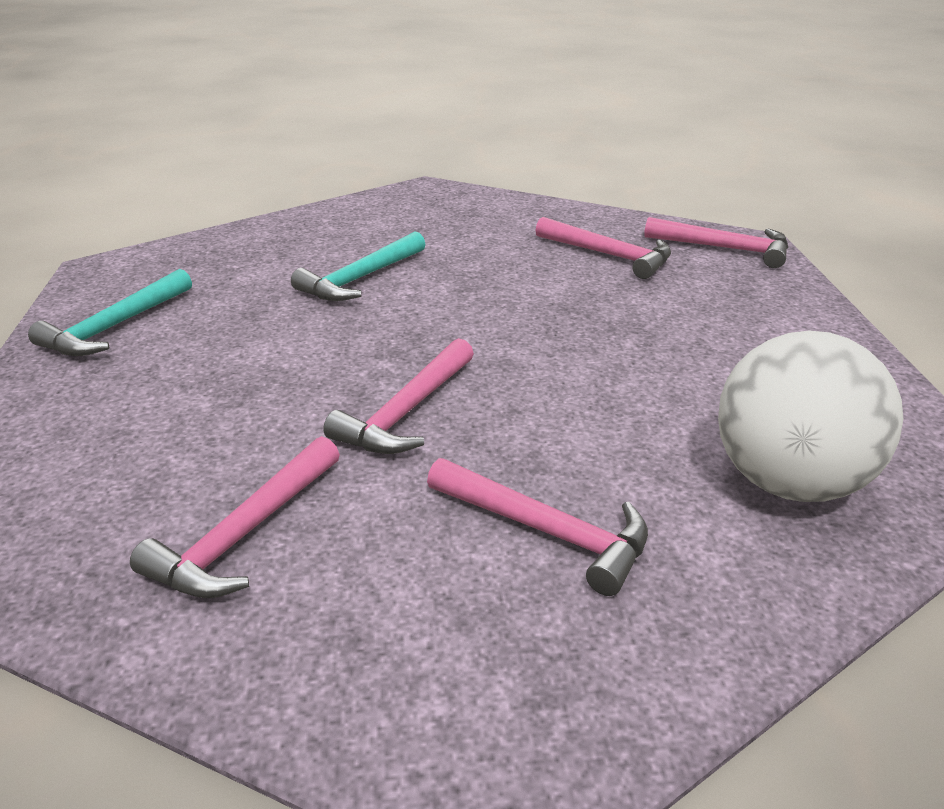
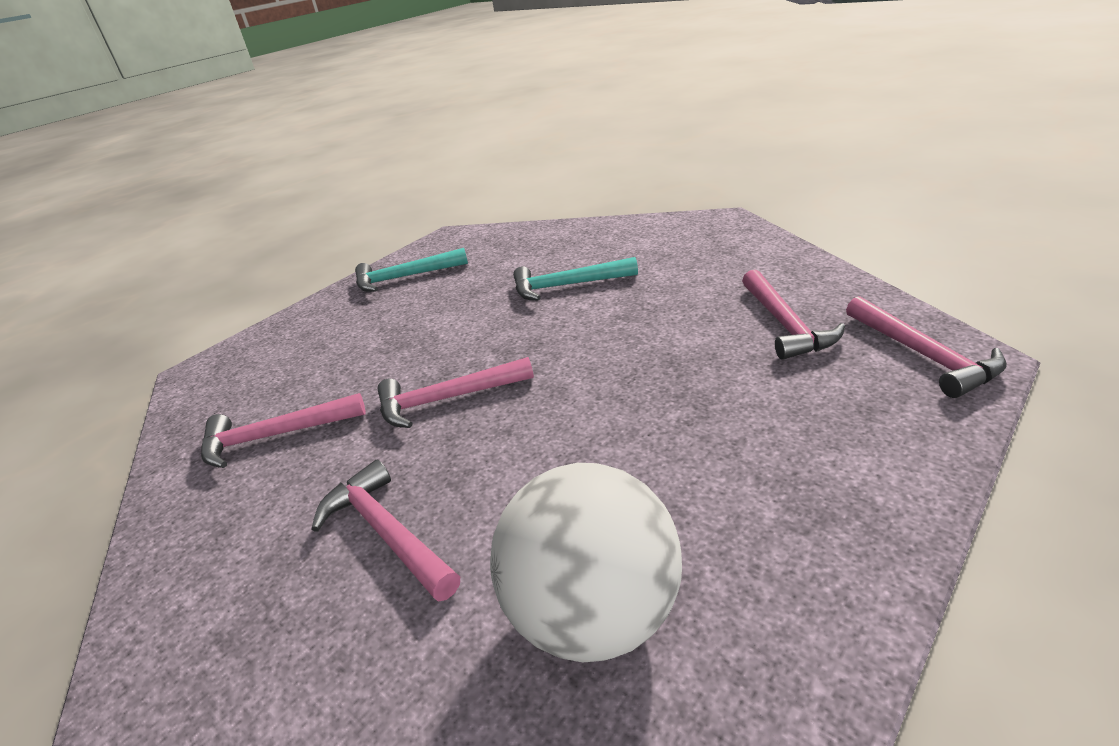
camera: 50 degrees right, 0 degrees up
pink hammer [427,458,648,596] -> pink hammer turned 150 degrees clockwise [311,460,460,602]

